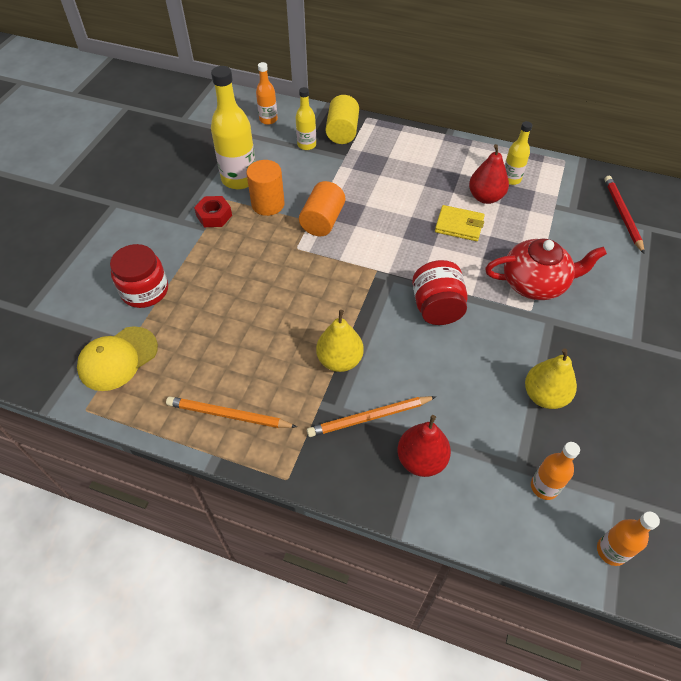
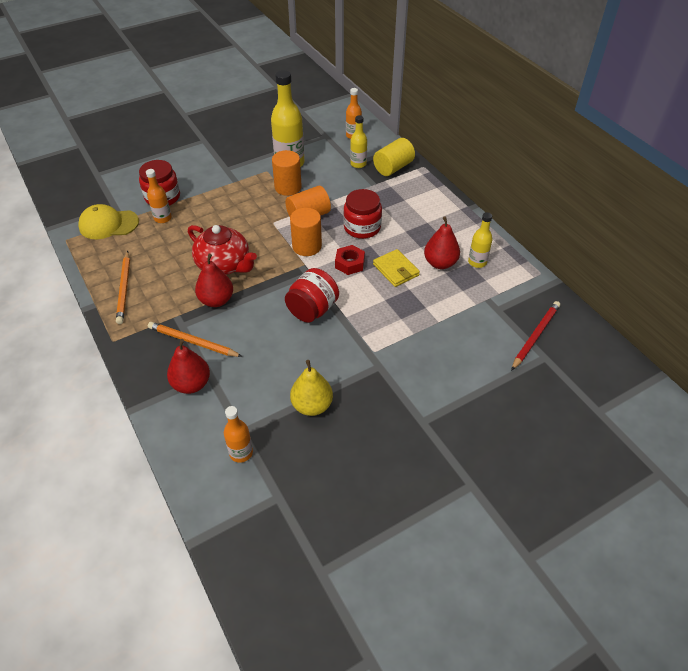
camera: 40 degrees right, 5 degrees down
orange pencil [166,397,297,428] -> orange pencil turned 150 degrees counterclockwise [116,251,130,324]
red nut [194,196,232,227] -> red nut moved to [335,245,365,275]
yellow pear [316,310,364,372] -> red pear [195,254,233,307]
red teapot [485,238,607,300] -> red teapot moved to [188,225,257,275]
orange bottle [597,511,660,566] -> orange bottle moved to [146,169,172,223]
none -> orange cylinder [290,208,322,256]
none -> red jar [343,189,382,239]

